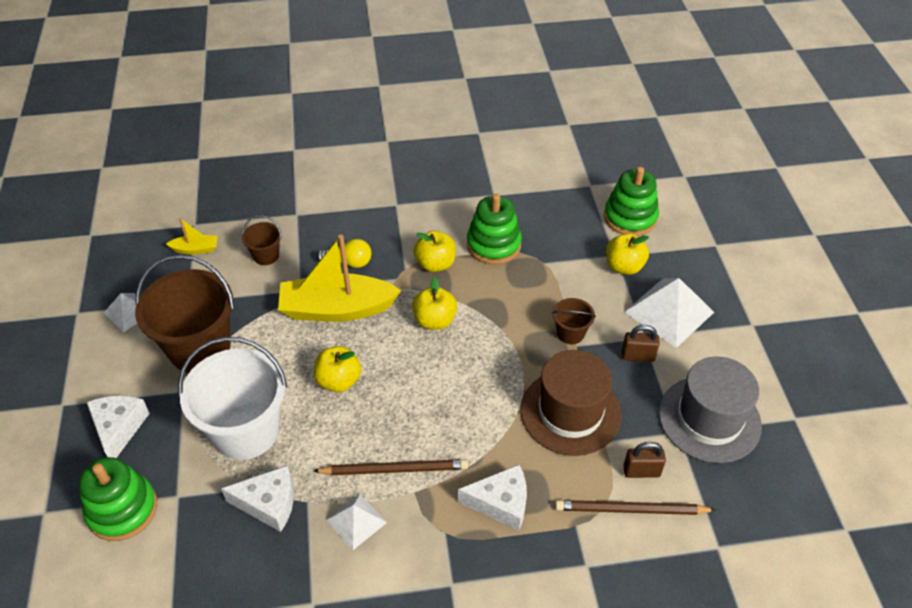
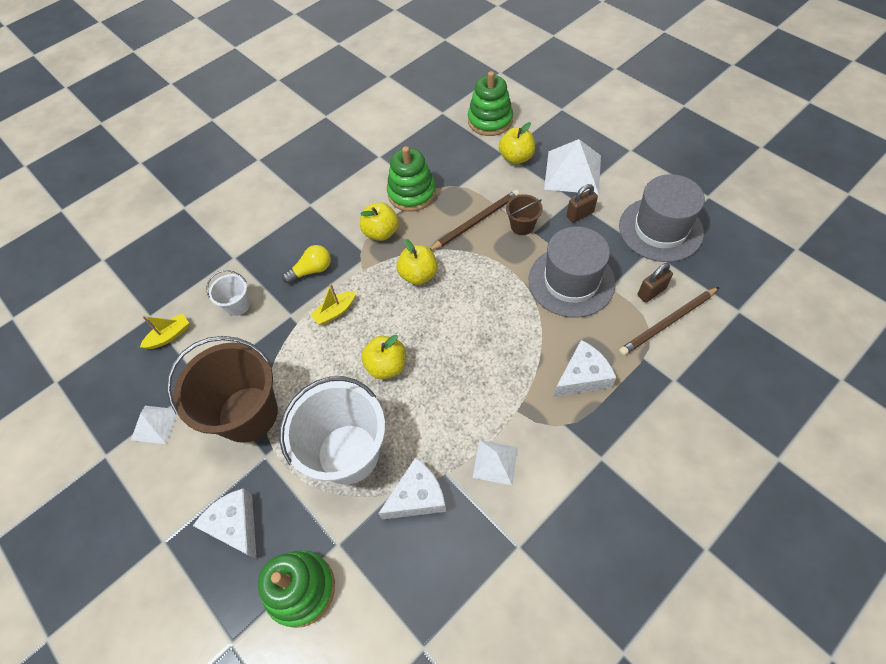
camera: 30 degrees left, 10 degrees up
brown bucket [242,215,282,265] -> white bucket [206,270,250,316]
yellow boat [278,234,401,322] -> yellow boat [310,284,356,325], size x0.45
brown pencil [314,459,468,475] -> brown pencil moved to [430,190,520,251]
brown hat [521,350,622,456] -> grey hat [529,227,616,318]

